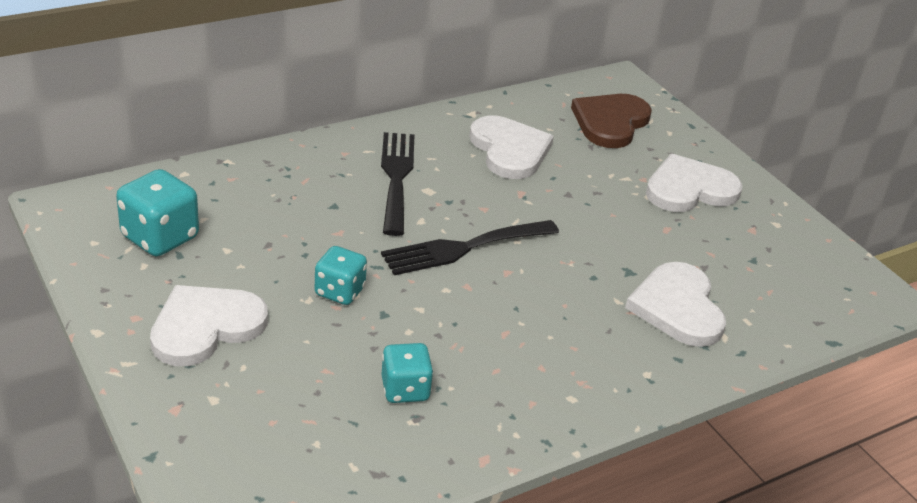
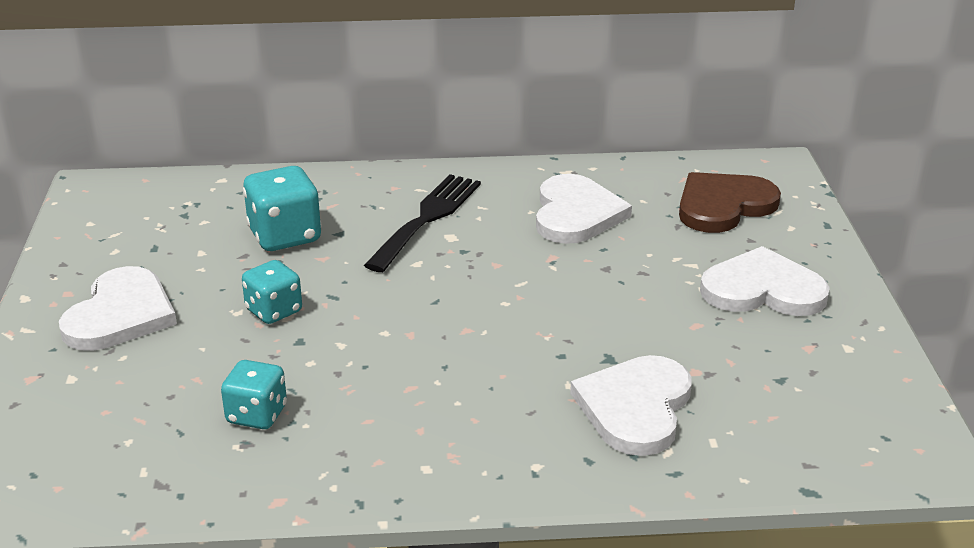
camera: 30 degrees right, 5 degrees down
turquoise dice [116,169,199,256] -> turquoise dice moved to [243,166,322,251]
white heart [150,285,268,366] -> white heart turned 120 degrees clockwise [59,266,177,351]
black fork [381,220,559,275] -> none

